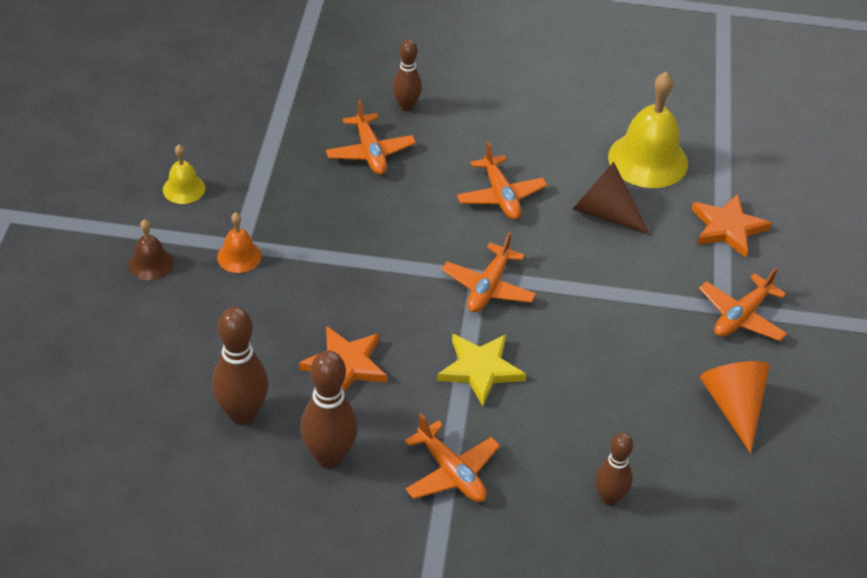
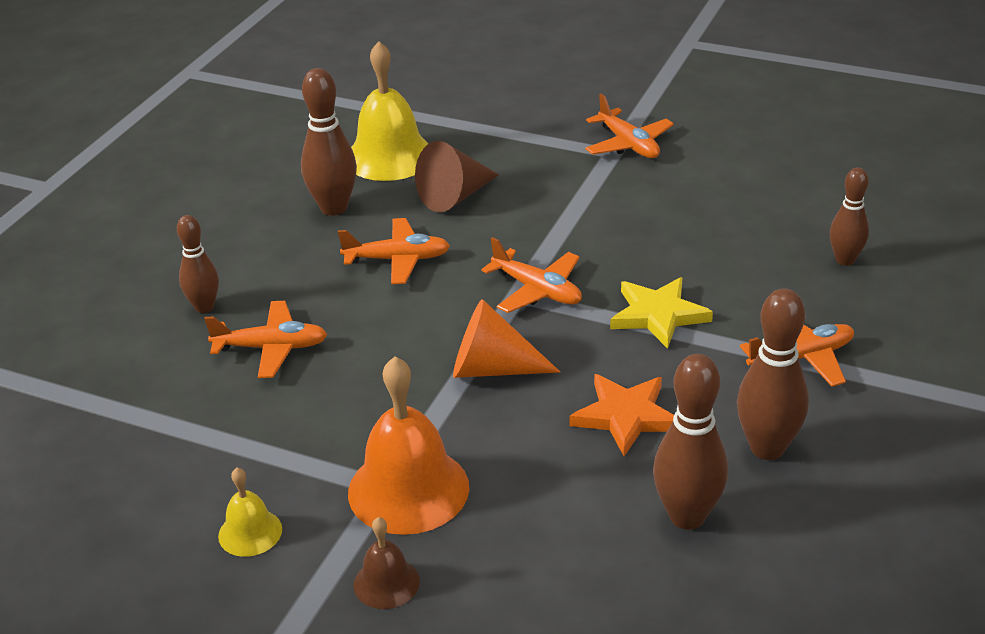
camera: 70 degrees left, 10 degrees down
orange bell [217,212,262,273] -> orange bell [348,356,469,535], size x1.96
orange star [691,194,772,258] -> none
orange cone [700,361,770,453] -> orange cone moved to [453,299,560,378]
none -> brown bowling pin [301,68,357,216]

